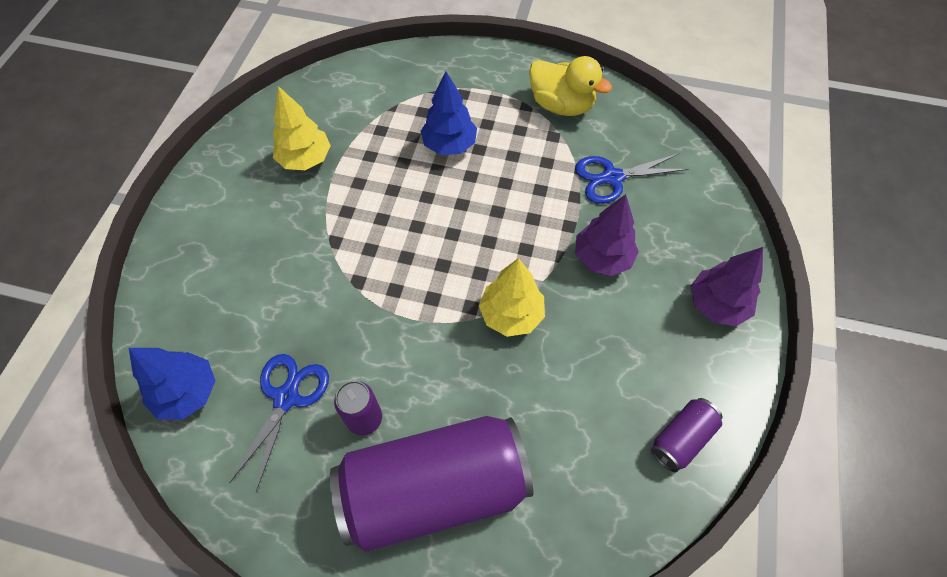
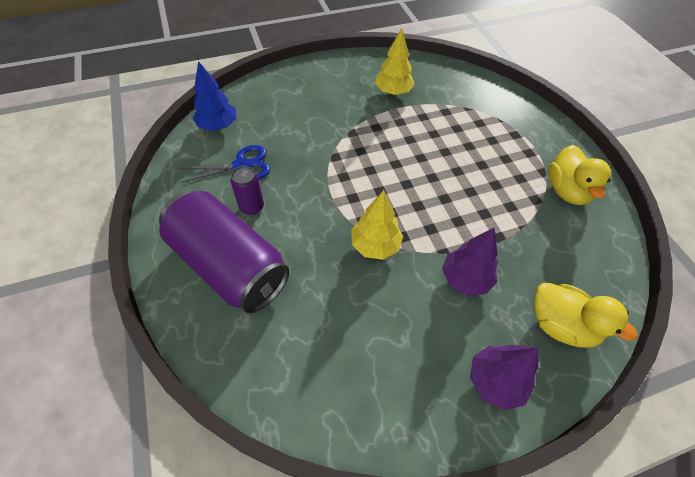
camera: 55 degrees right, 5 degrees down
blue tree [420,71,477,155] -> none
blue scissors [575,153,688,204] -> none
purple can [651,398,723,472] -> none
none -> yellow duck [534,283,637,348]

